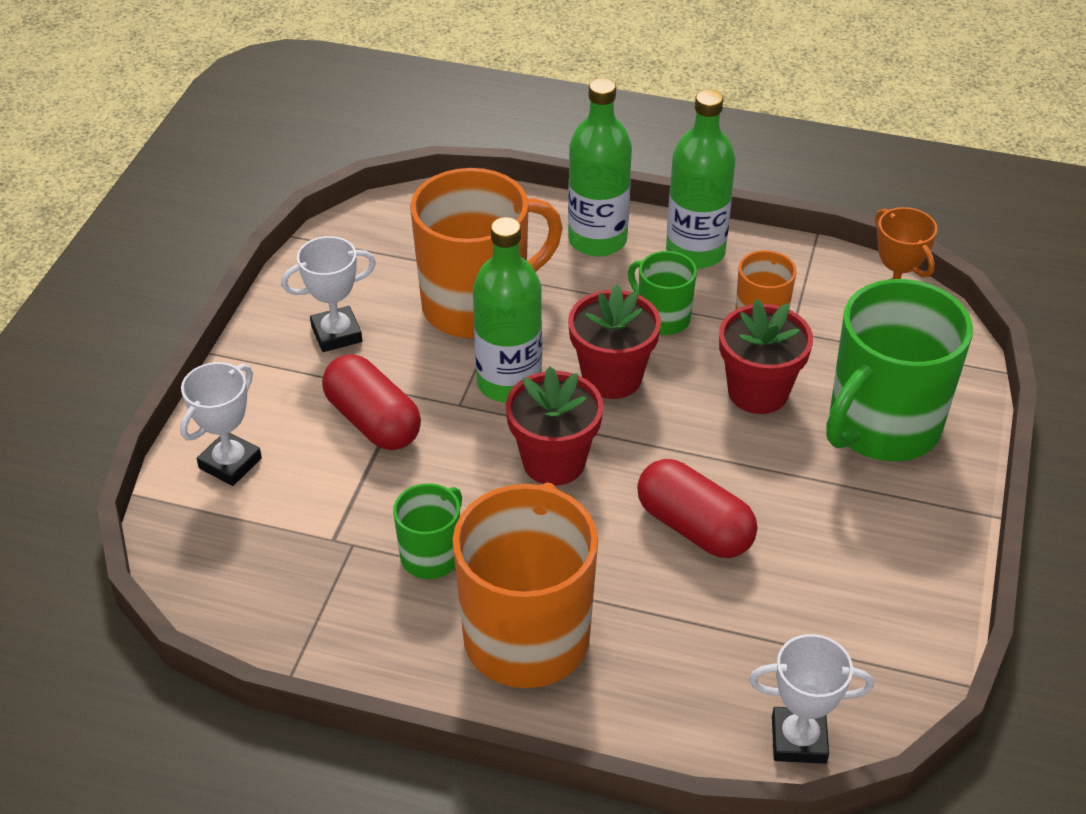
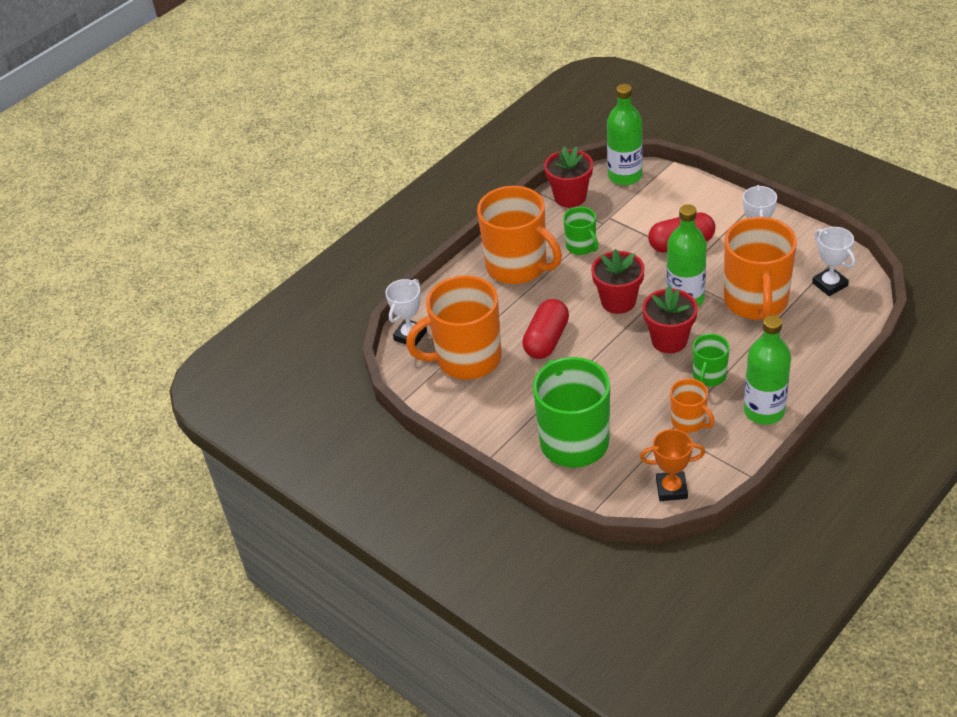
camera: 120 degrees right, 0 degrees up
white trophy [180,362,262,486] -> white trophy moved to [812,227,856,296]
green bottle [568,78,632,257] -> green bottle moved to [607,84,643,185]
green mug [628,251,697,335] -> green mug turned 135 degrees clockwise [693,334,730,386]
red capsule [637,459,757,558] -> red capsule turned 45 degrees counterclockwise [522,299,569,359]
red flower pot [719,299,813,414] -> red flower pot moved to [544,146,593,208]
none -> orange mug [406,275,501,380]

